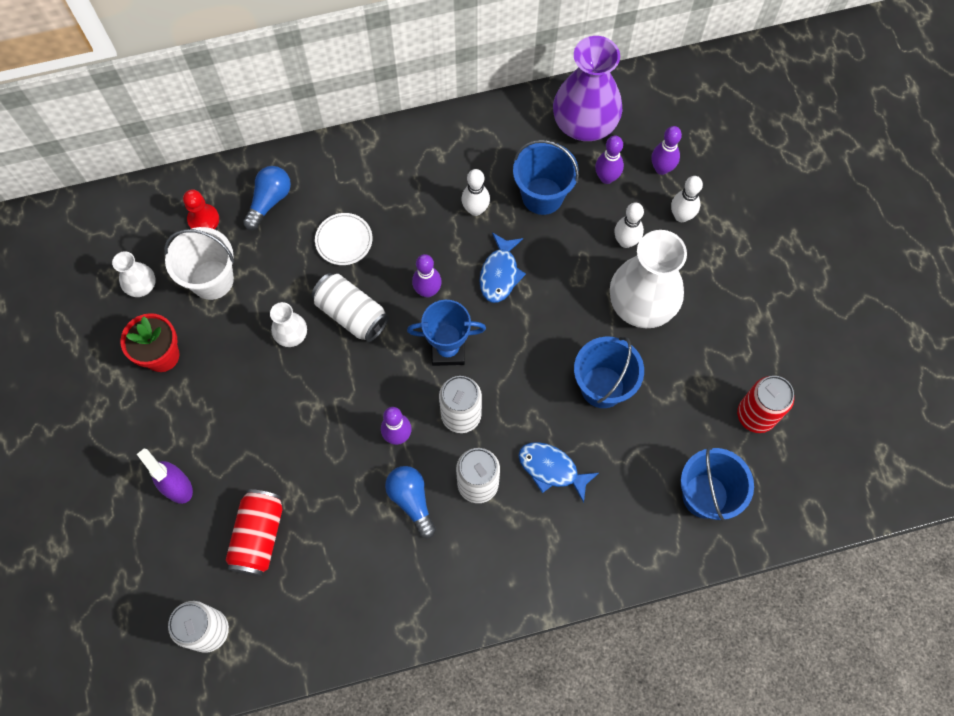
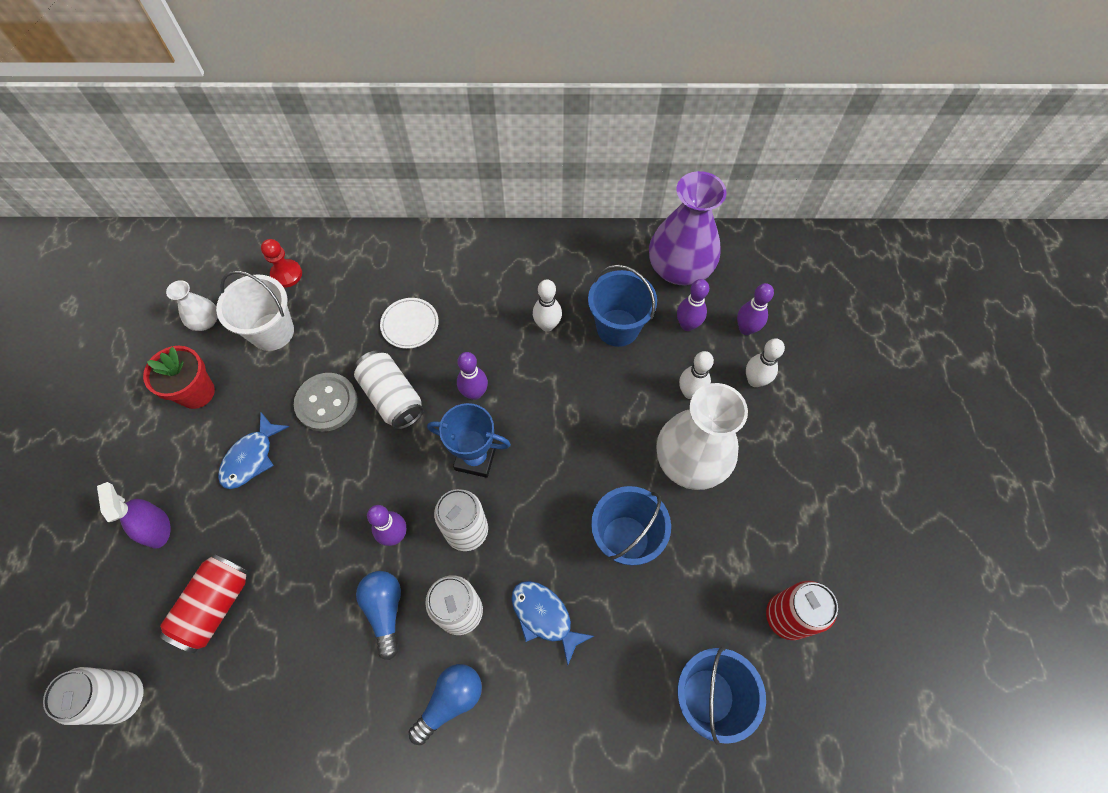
camera: 15 degrees right, 5 degrees down
blue light bulb [243,166,291,230] -> blue light bulb moved to [409,664,482,745]
white vase [270,302,307,347] -> grey button [294,373,358,432]
blue fish [479,232,526,303] -> blue fish moved to [218,412,289,489]

